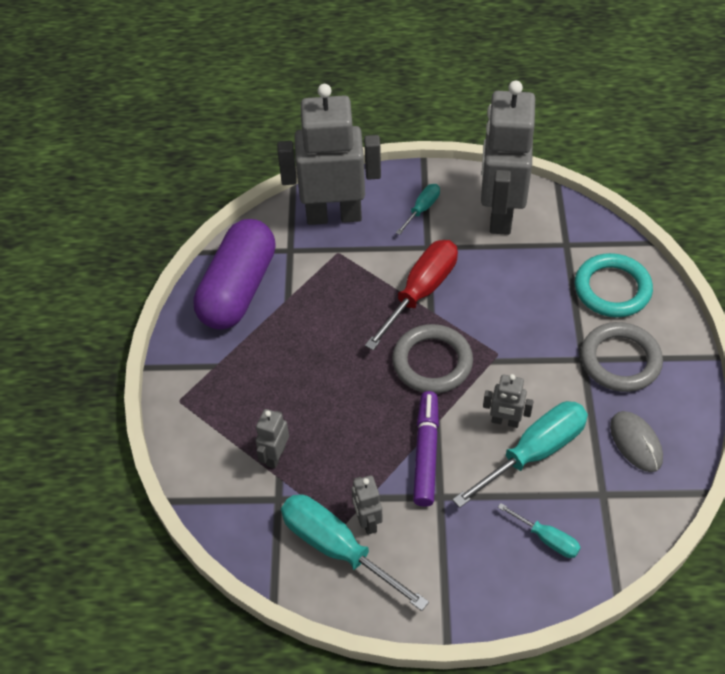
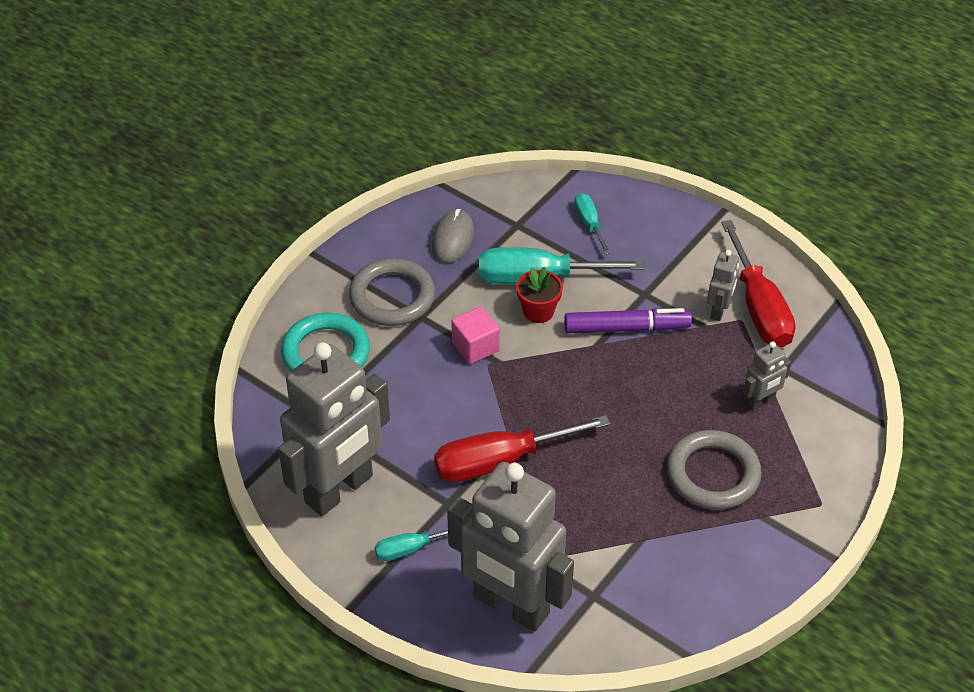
camera: 145 degrees left, 5 degrees down
purple capsule [193,219,276,330] -> none
turquoise screwdriver [281,494,429,611] -> red screwdriver [721,220,796,348]
grey ring [392,324,473,394] -> grey ring moved to [667,430,762,510]
purple marker [413,391,439,507] -> purple marker turned 135 degrees counterclockwise [564,308,692,334]
grey robot [483,374,534,428] -> red flower pot [516,267,563,323]
none -> pink cube [451,306,500,364]

